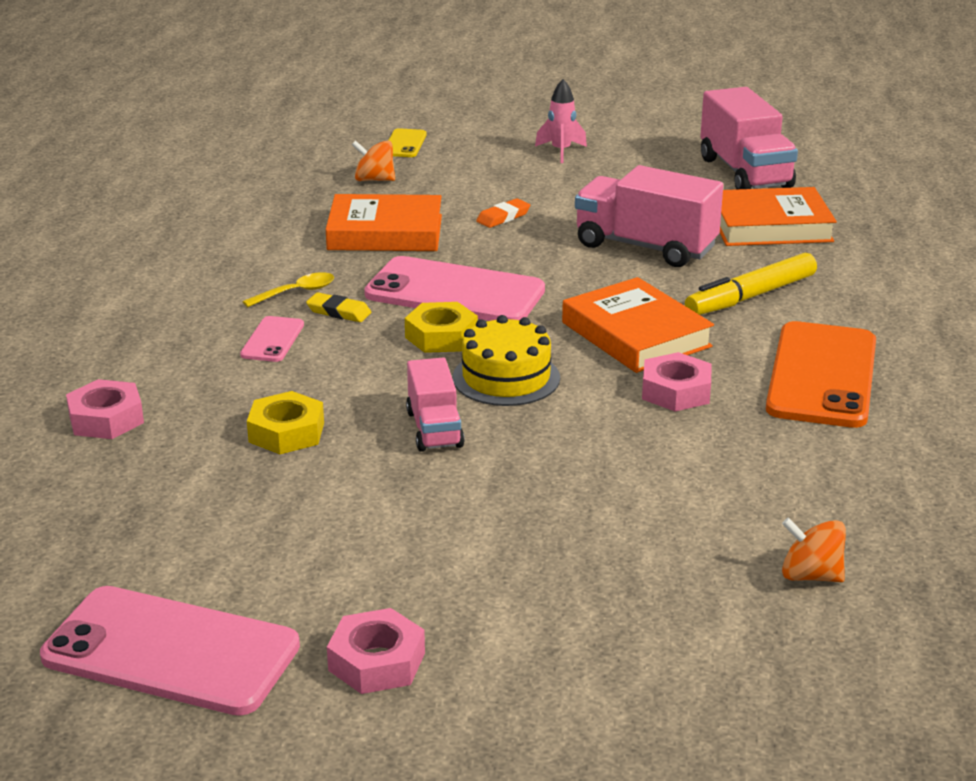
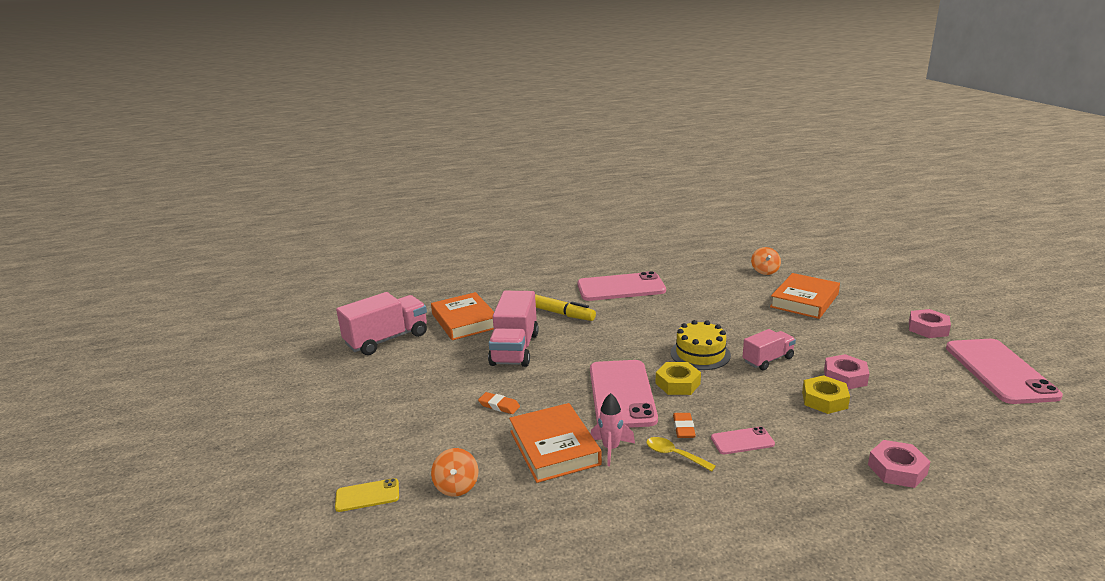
camera: 110 degrees left, 5 degrees down
yellow eraser [306,292,371,322] -> orange eraser [673,413,696,438]
pink rocket [535,79,587,163] -> pink rocket moved to [591,393,635,466]
orange book [562,277,714,373] -> orange book moved to [770,273,840,319]
pink nut [642,352,711,411] -> pink nut moved to [824,354,869,389]
orange phone [766,321,876,428] -> pink phone [577,271,666,301]

